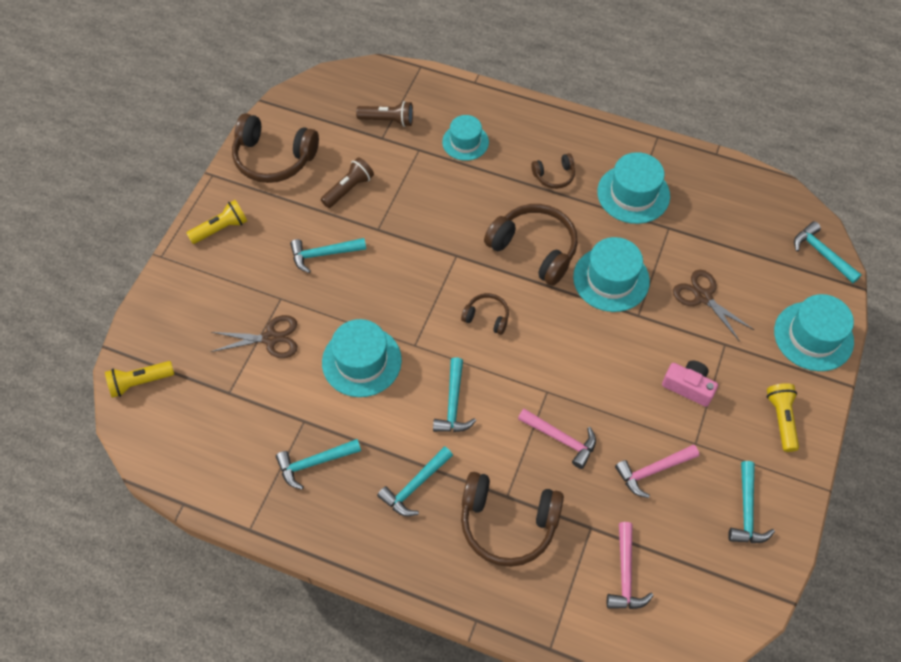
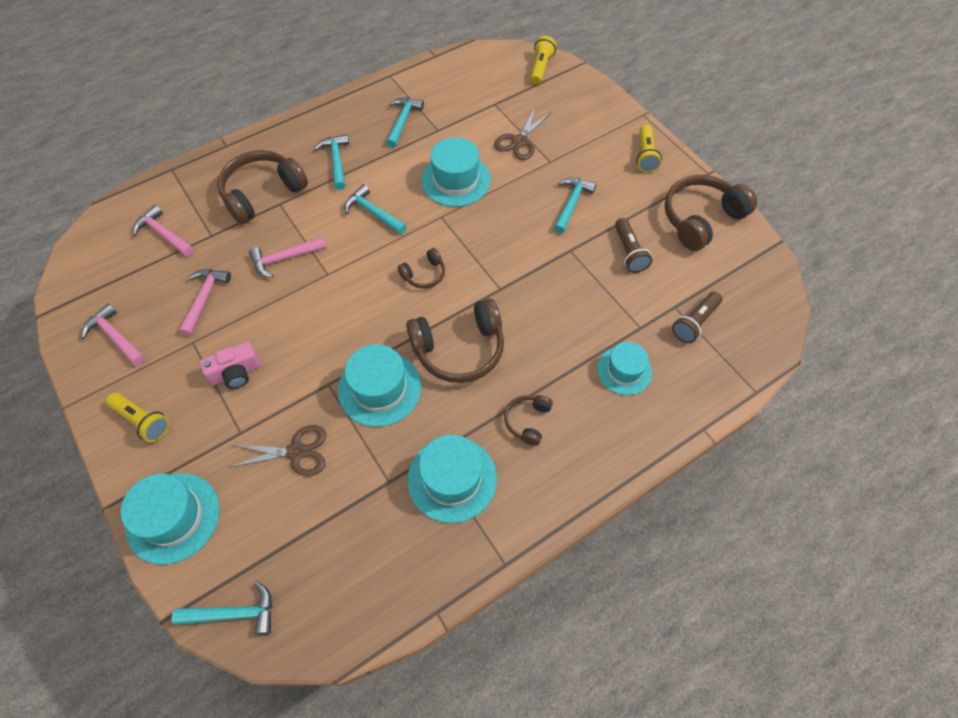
camera: 125 degrees right, 0 degrees up
turquoise hammer [728,461,775,543] -> pink hammer [81,303,145,366]

